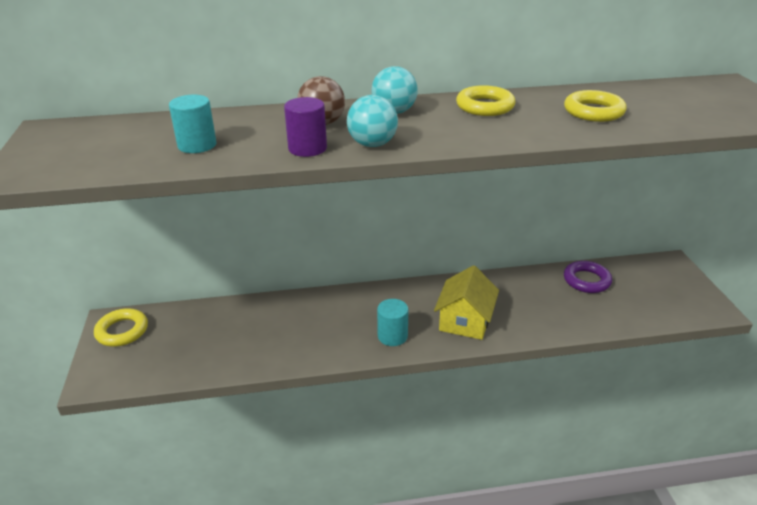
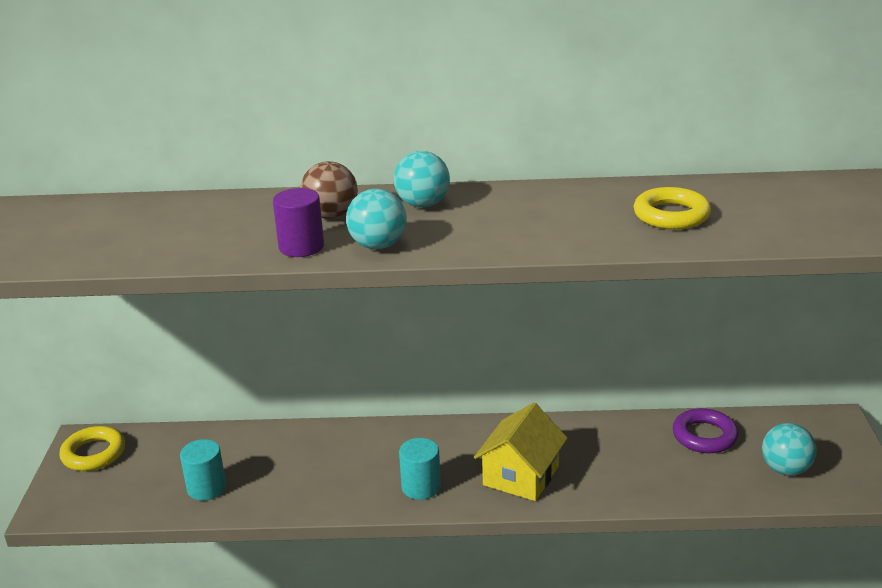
camera: 10 degrees right, 5 degrees down
turquoise cylinder [169,95,216,153] -> turquoise cylinder moved to [180,439,226,501]
yellow ring [456,85,516,116] -> none
none -> turquoise ball [762,423,816,475]

